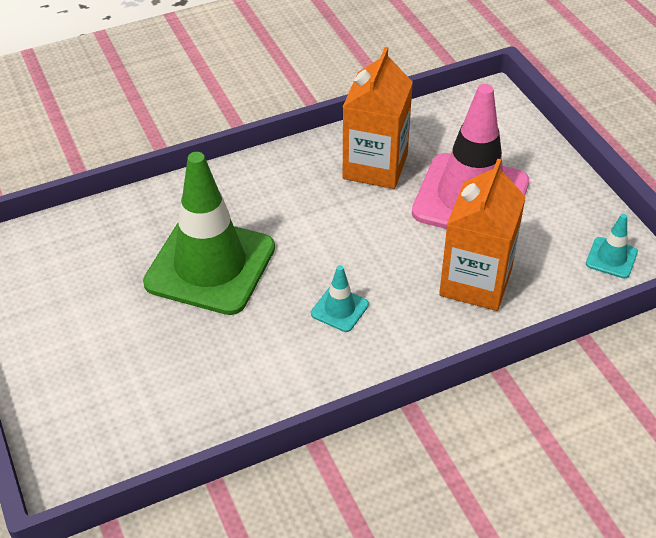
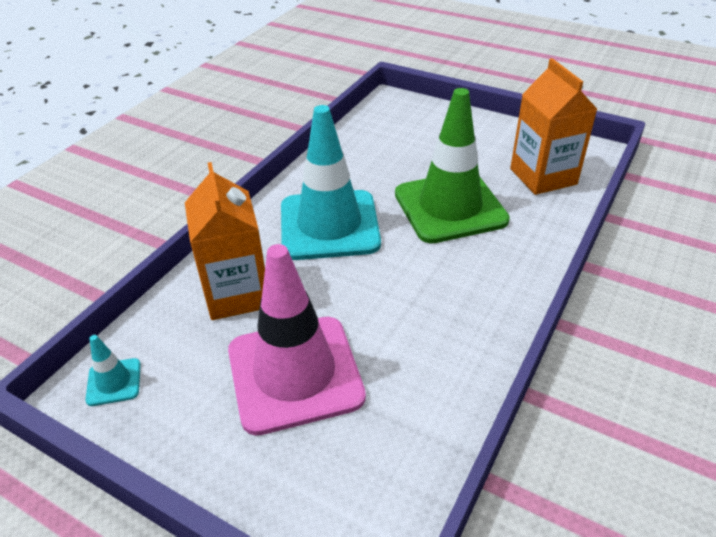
camera: 145 degrees right, 5 degrees down
turquoise traffic cone [311,265,369,332] -> turquoise traffic cone [281,105,381,260], size x2.41
orange carton [343,47,413,189] -> orange carton moved to [510,58,597,195]

